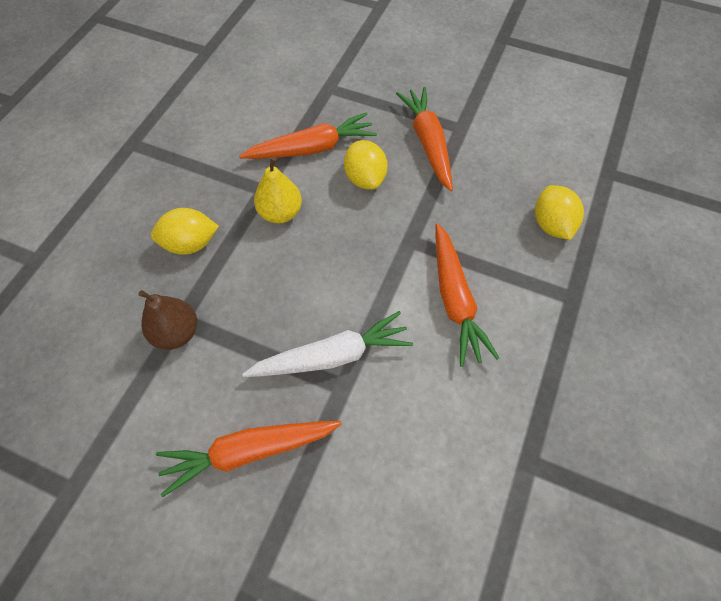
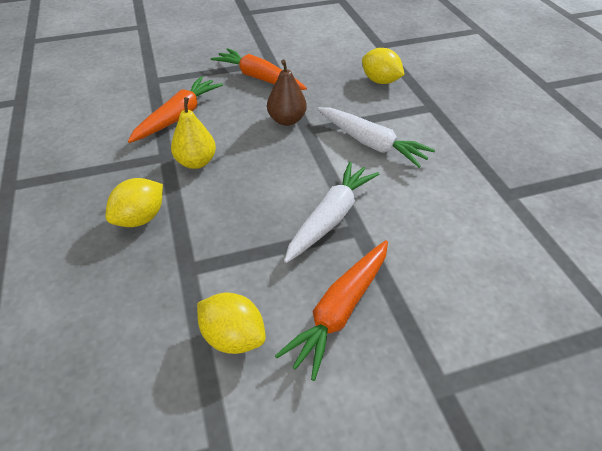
camera: 40 degrees left, 15 degrees down
brown pear [138,290,197,350] -> brown pear moved to [267,60,307,126]
yellow lemon [344,140,388,190] -> yellow lemon moved to [197,293,266,354]
orange carrot [436,223,500,367] -> white carrot [317,107,435,168]

